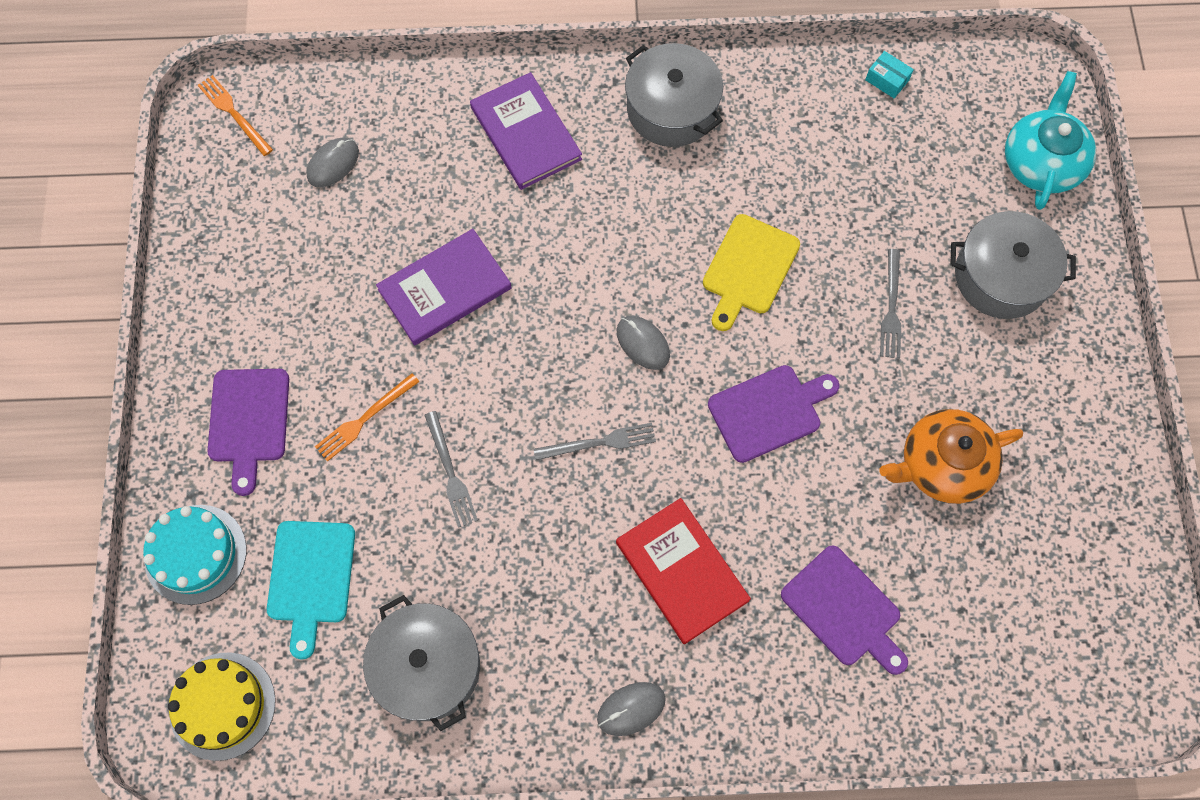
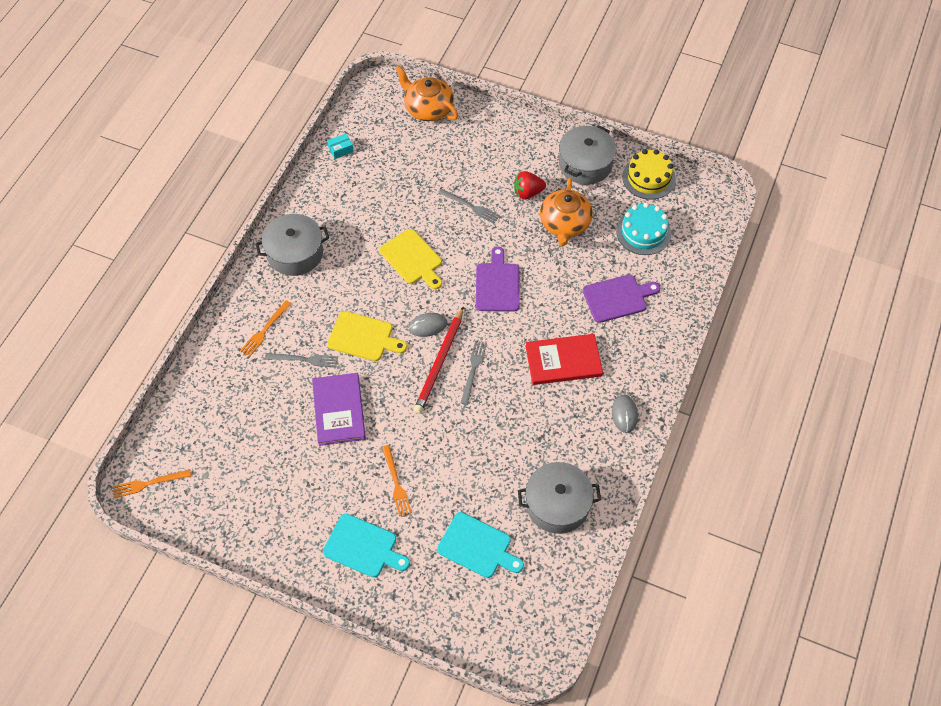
camera: 65 degrees left, 10 degrees down
turquoise cake [143,505,247,605] -> turquoise cake moved to [616,202,671,255]
yellow cake [168,652,276,761] -> yellow cake moved to [622,149,676,200]
purple cutting board [207,369,289,496] -> turquoise cutting board [323,514,410,577]
grey mouse [307,138,359,187] -> none
grey fork [425,411,478,528] -> grey fork moved to [265,353,338,367]
purple book [470,72,582,190] -> orange fork [240,300,291,357]
grey pot [950,211,1076,319] -> grey pot moved to [559,125,616,185]
turquoise teapot [1005,71,1096,210] -> orange teapot [395,66,458,121]
none -> yellow cutting board [327,311,407,361]
none -> red pencil [414,307,463,414]
none -> red strawberry [514,171,546,199]

